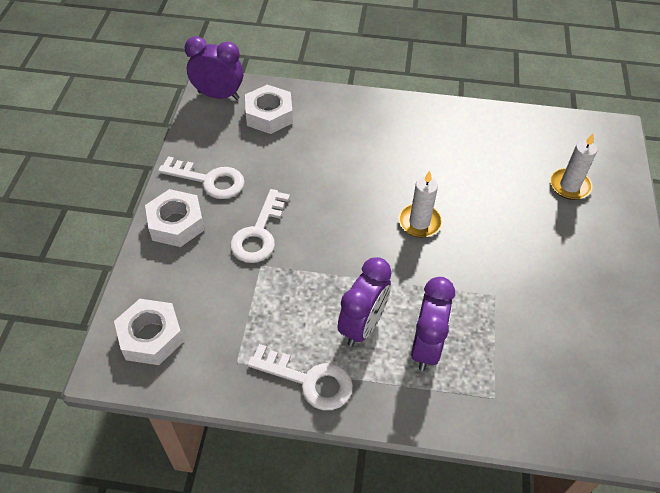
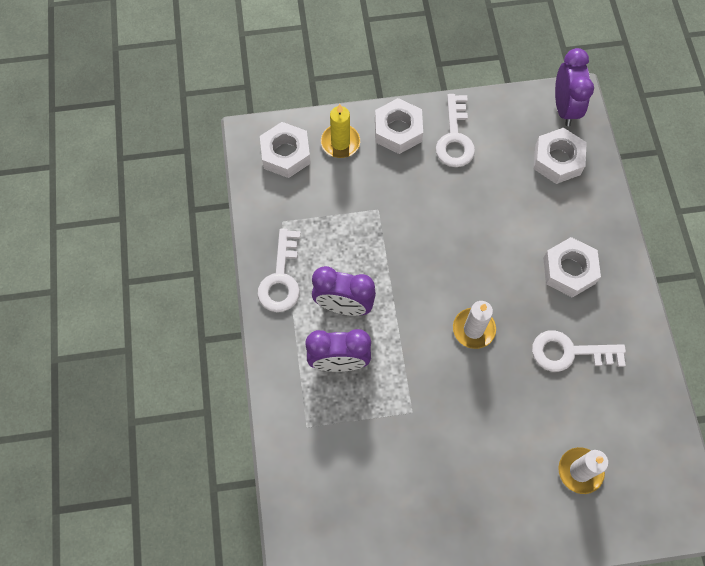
camera: 75 degrees right, 15 degrees up
white key [230,189,290,263] -> white key moved to [532,330,626,372]
none -> yellow candle [321,104,360,158]
none -> white nut [543,237,601,298]

